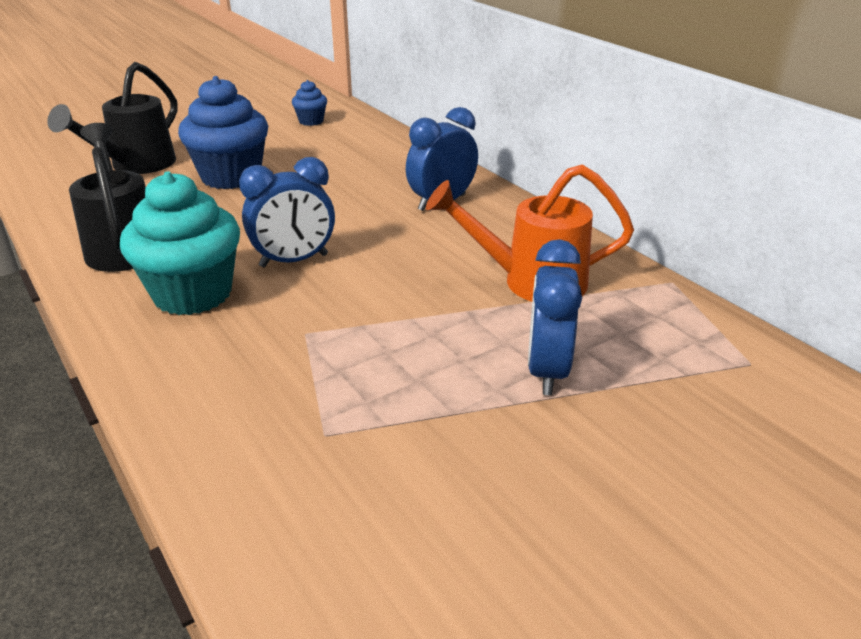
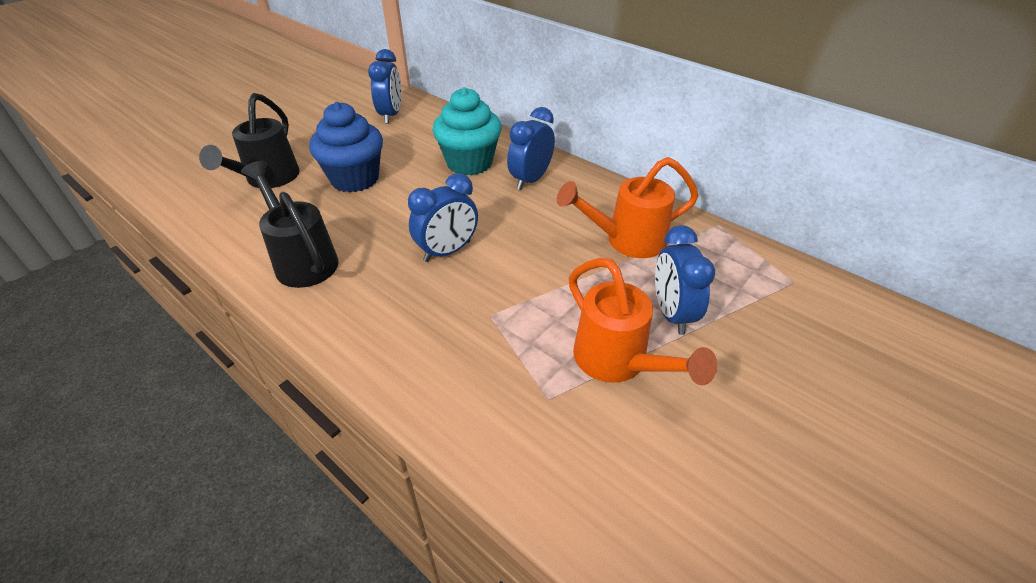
camera: 15 degrees left, 10 degrees up
turquoise cupcake [120,171,240,315] -> turquoise cupcake moved to [432,87,502,176]
blue cupcake [292,80,327,126] -> blue clock [368,49,401,124]
none -> orange watering can [569,258,717,385]

